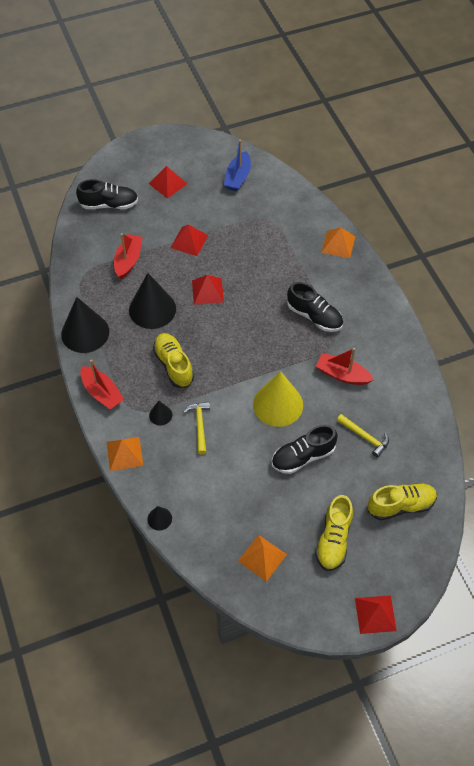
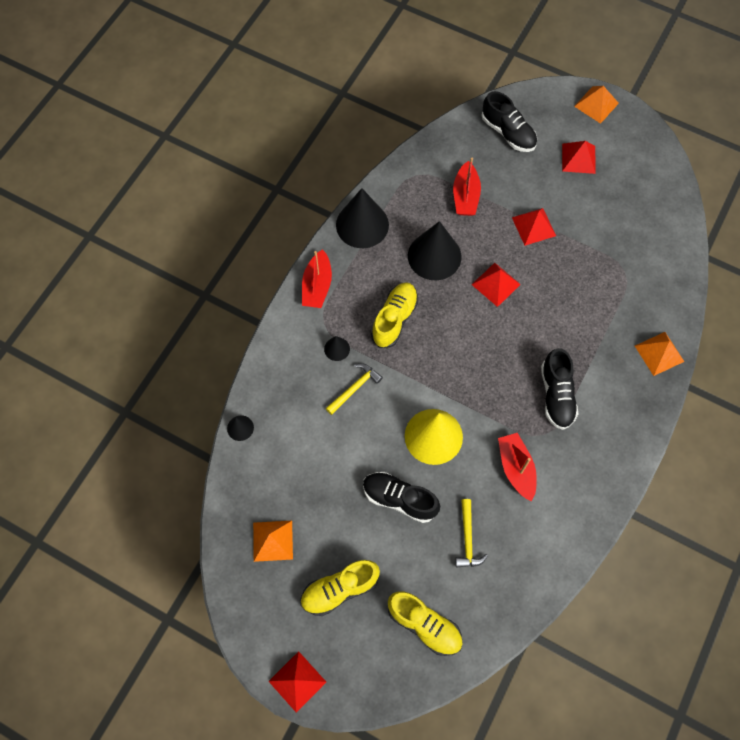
camera: 50 degrees right, 10 degrees up
orange pyramid [107,437,143,471] -> orange pyramid moved to [574,86,619,124]
red boat [114,233,143,279] -> red boat turned 120 degrees clockwise [453,157,481,216]
blue boat [224,140,251,191] -> none

